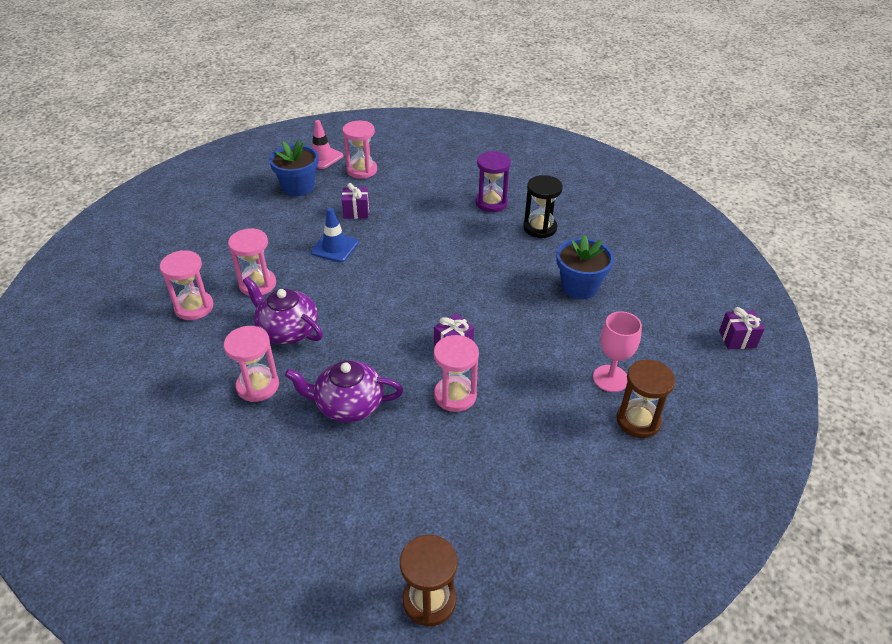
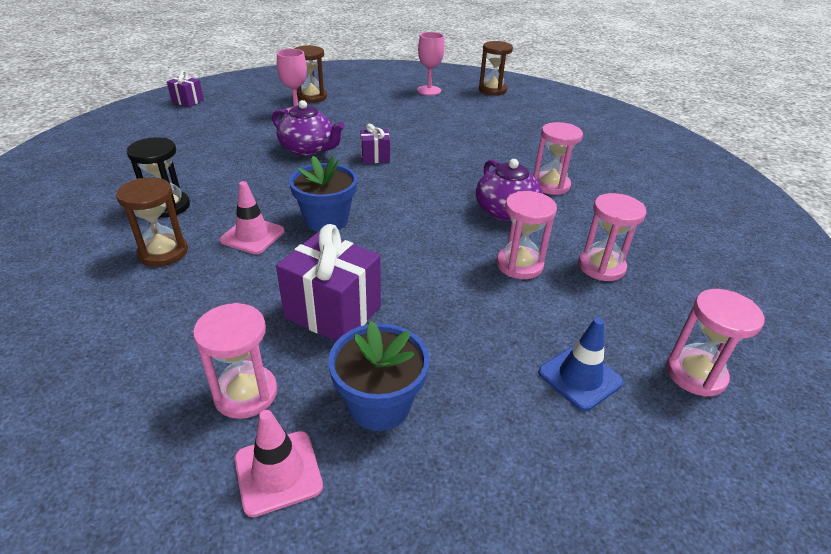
camera: 150 degrees left, 5 degrees down
purple teapot [285,360,403,422] -> purple teapot moved to [272,100,345,156]
blue traffic cone [311,208,359,262] -> blue traffic cone moved to [538,318,623,411]
purple gift [342,183,369,219] -> purple gift [276,224,381,341], size x1.85
pink hourglass [434,335,479,412] -> pink hourglass moved to [666,289,765,397]
purple hourglass [476,151,511,212] -> brown hourglass [116,177,188,267]
blue flower pot [556,235,614,299] -> blue flower pot moved to [289,156,357,232]
none -> pink traffic cone [219,181,285,254]
none -> pink goblet [417,32,444,95]

